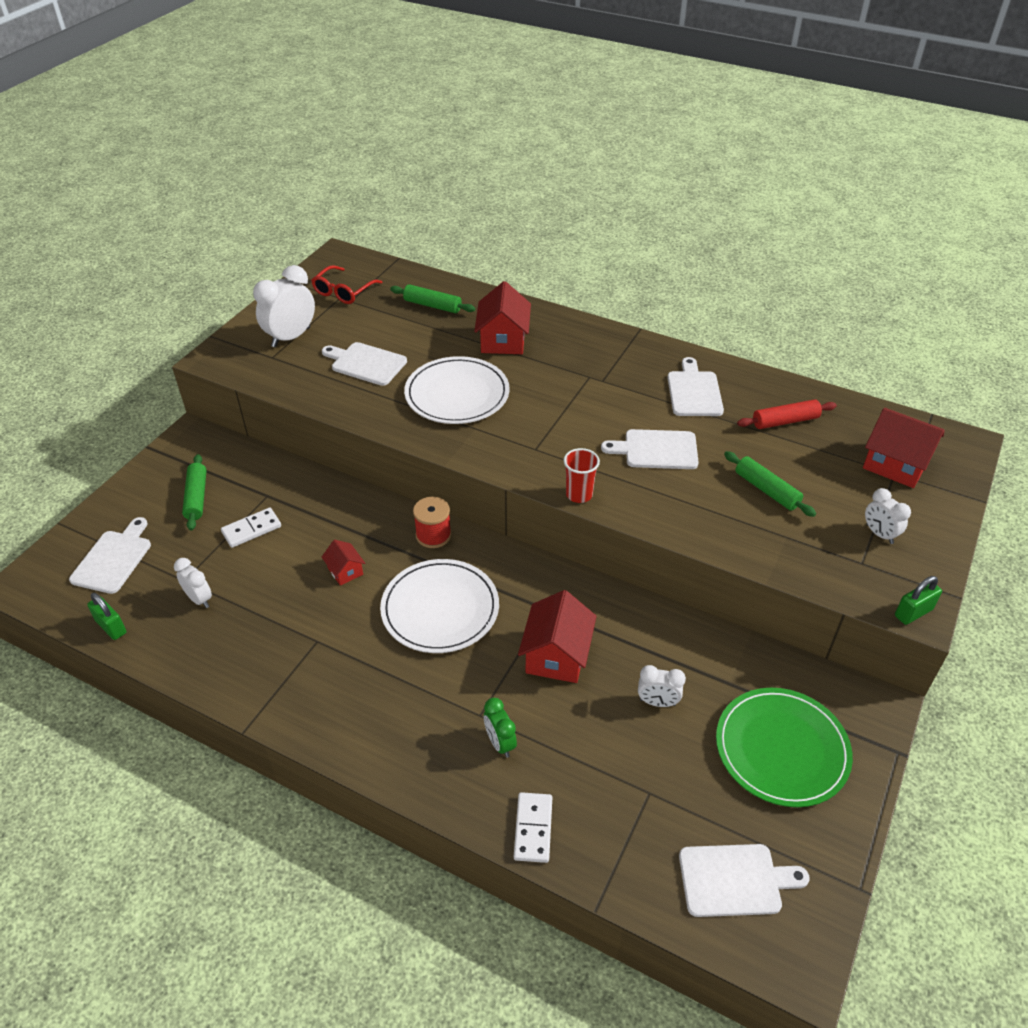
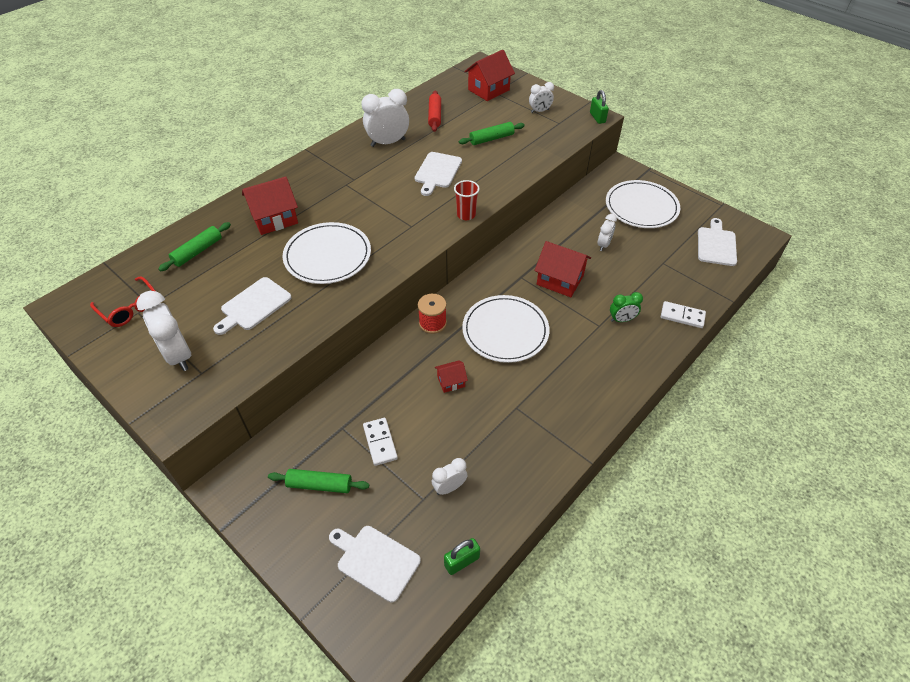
camera: 75 degrees left, 5 degrees up
red house [474,281,531,354] -> red house turned 45 degrees counterclockwise [242,176,298,235]
white cutting board [667,357,724,416] -> white clock [361,89,409,147]
green plate [716,688,853,807] -> white plate [606,180,680,228]

